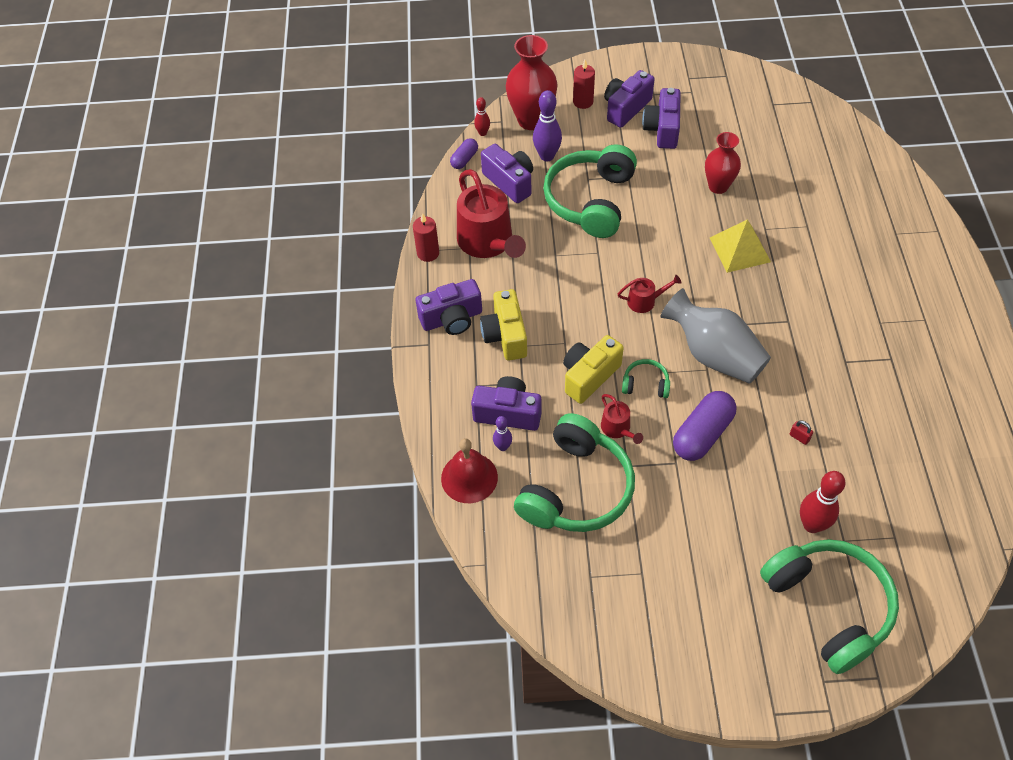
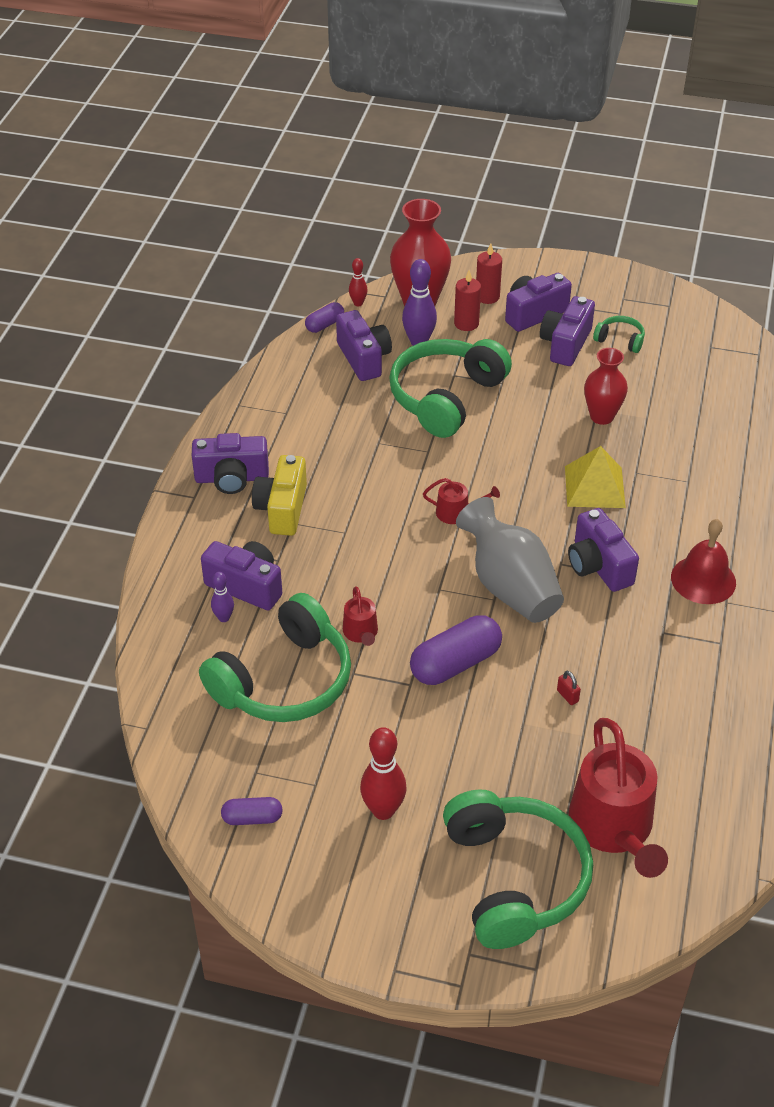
camera: 15 degrees right, 10 degrees down
red candle [413,213,439,262] -> red candle moved to [454,270,481,331]
red bell [441,438,498,503] -> red bell moved to [671,519,736,604]
red watering can [457,169,526,258] -> red watering can moved to [569,718,668,878]
yellow camera [563,335,624,404] -> none
green headphones [622,359,670,398] -> green headphones moved to [593,316,645,353]
red bowling pin [800,471,845,533] -> red bowling pin moved to [360,727,407,820]
none -> purple capsule [221,797,283,825]
none -> purple camera [568,508,639,592]

